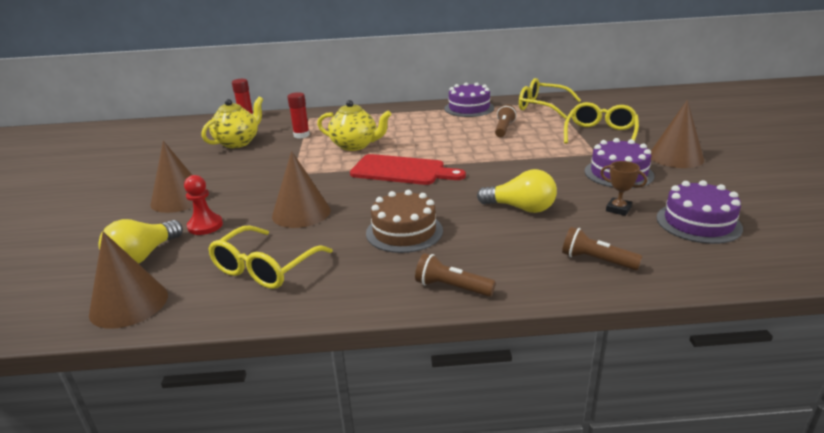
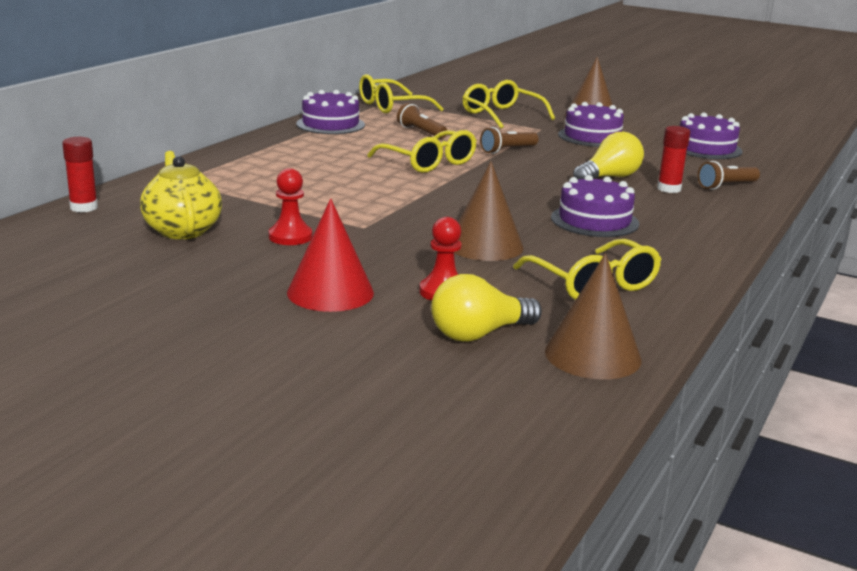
camera: 60 degrees left, 5 degrees down
yellow light bulb [99,219,183,264] -> yellow light bulb turned 90 degrees clockwise [431,274,542,342]
brown cone [150,141,207,213] -> red cone [287,198,374,312]
red glue stick [287,92,310,139] -> red glue stick moved to [657,126,690,193]
yellow teapot [317,100,392,151] -> none
red cutting board [350,154,466,185] -> none
brown cake [366,190,443,253] -> purple cake [551,175,639,237]
brown flashlight [415,253,496,297] -> brown flashlight moved to [480,127,539,154]
brown trophy [600,161,647,216] -> none
none -> red pawn [269,168,313,245]
none -> yellow glasses [367,130,477,173]

